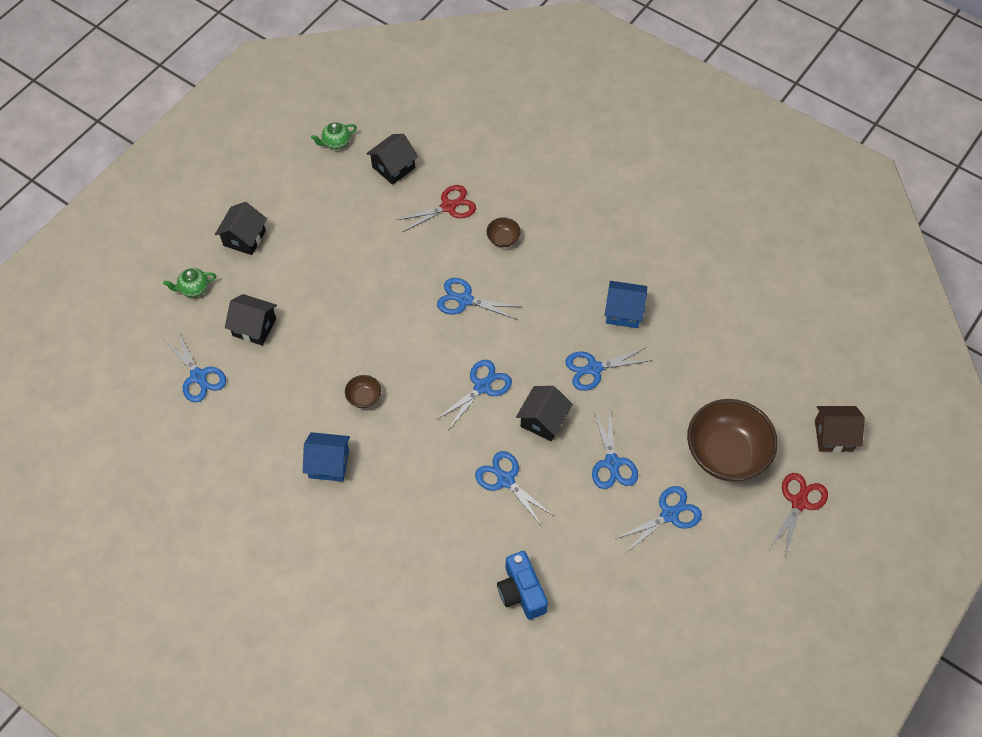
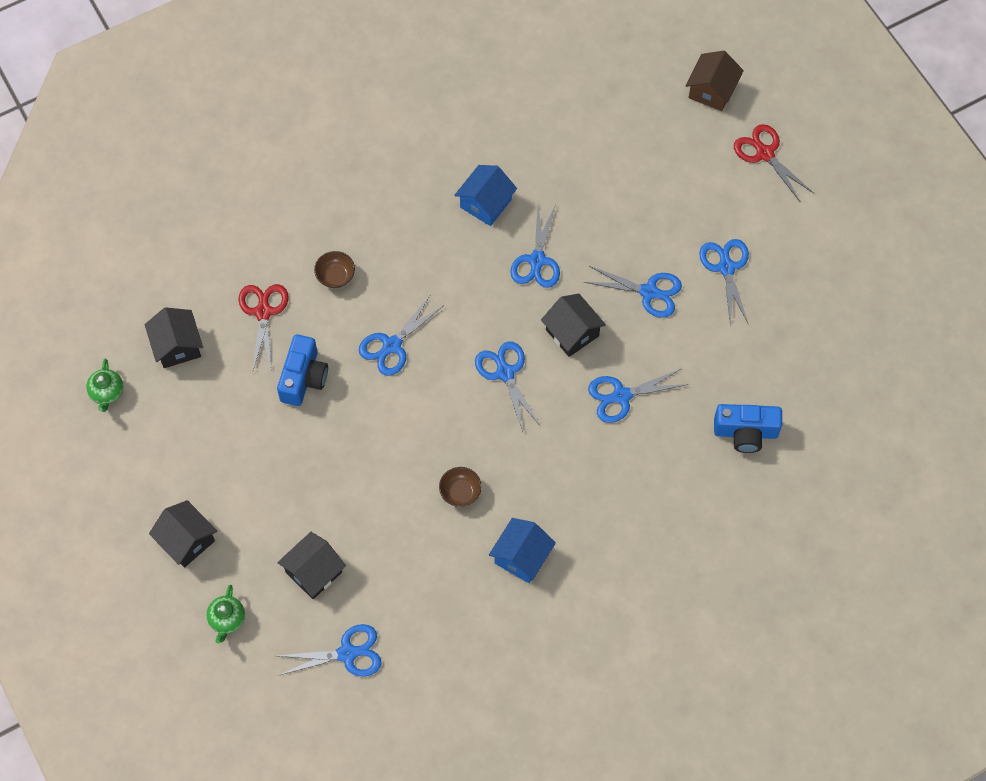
camera: 65 degrees left, 5 degrees up
brown bowl [687,399,778,481] -> none
none -> blue camera [277,334,328,406]

